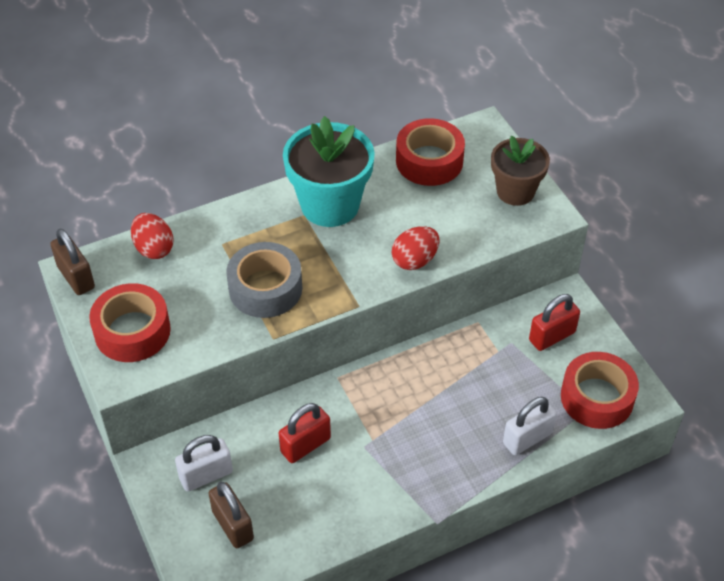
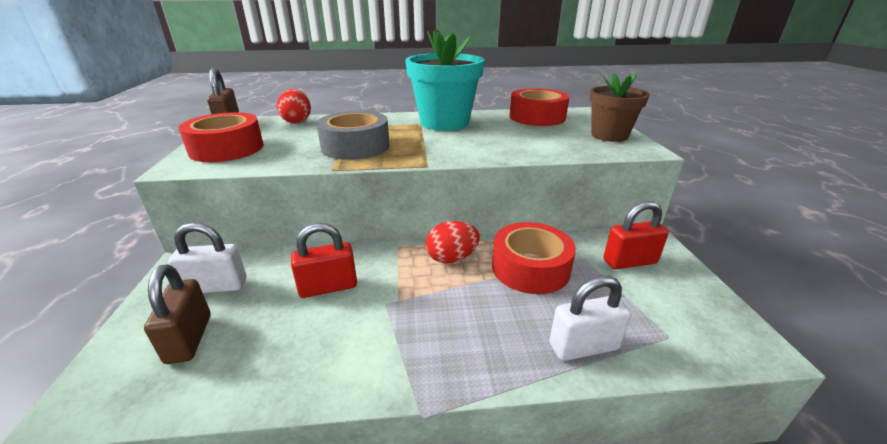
camera: 20 degrees right, 20 degrees down
red egg [392,226,440,270] -> red egg moved to [426,221,480,264]
red tape [561,352,639,429] -> red tape moved to [492,222,576,294]

